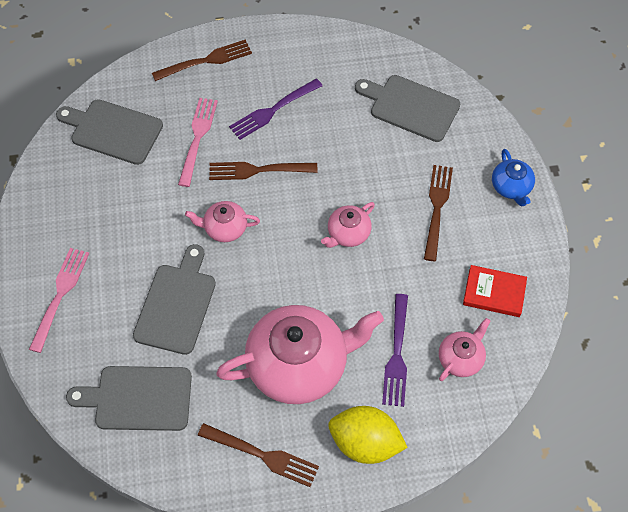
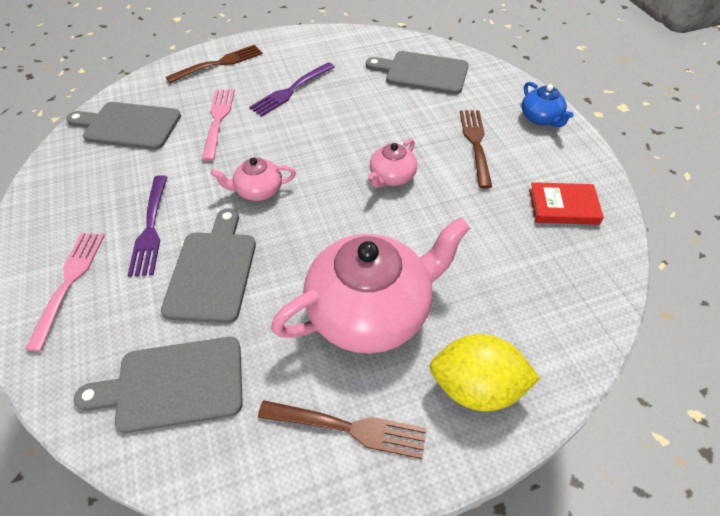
camera: 10 degrees left, 10 degrees down
brown fork [209,162,317,180] -> none
purple fork [382,294,408,407] -> purple fork moved to [127,175,167,277]
pink teapot [439,318,490,381] -> none

